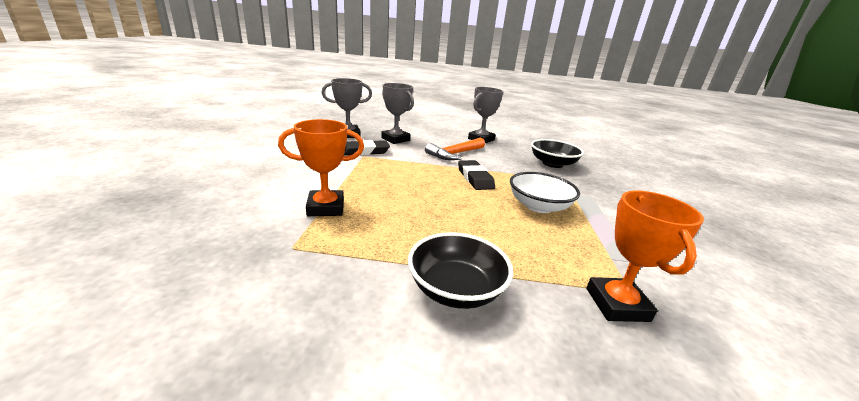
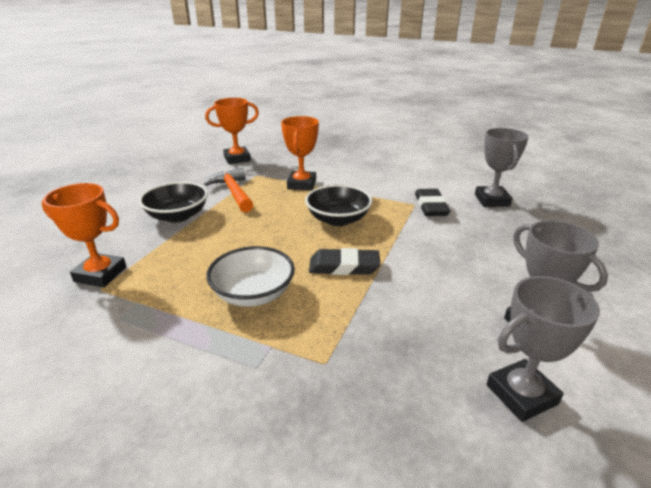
camera: 110 degrees right, 5 degrees up
grey trophy [381,83,414,144] -> grey trophy moved to [487,276,600,422]
orange hammer [425,138,485,160] -> orange hammer moved to [204,168,254,213]
black bowl [531,139,584,168] -> black bowl moved to [305,184,372,226]
none -> orange trophy [205,98,259,164]

